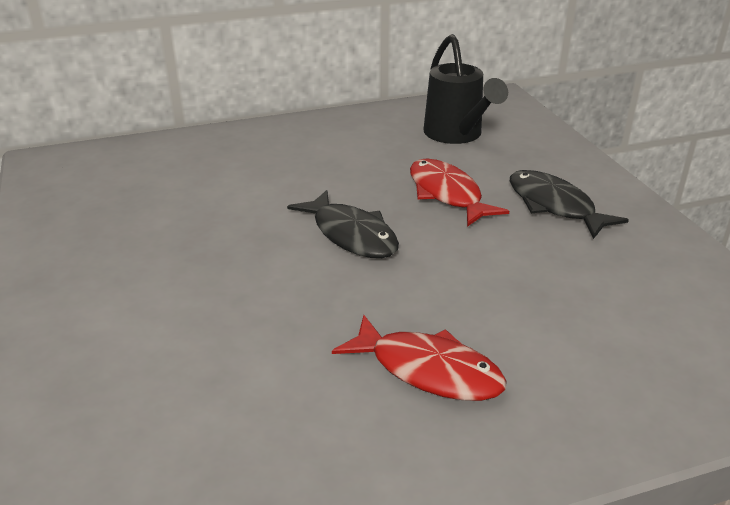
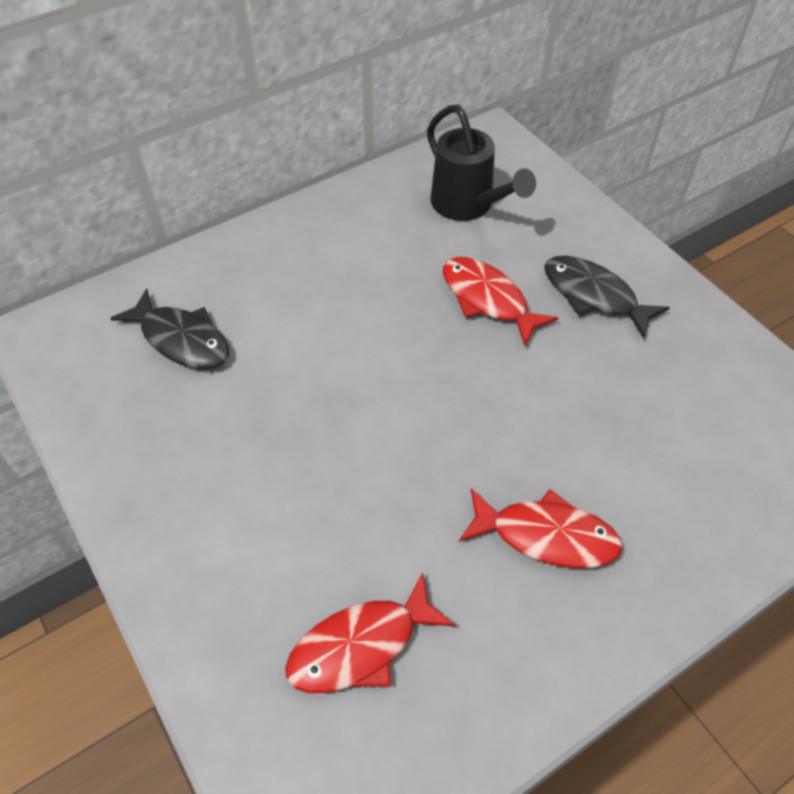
camera: 15 degrees left, 20 degrees up
black fish [287,190,399,258] -> black fish moved to [110,288,229,369]
none -> red fish [285,572,455,693]

